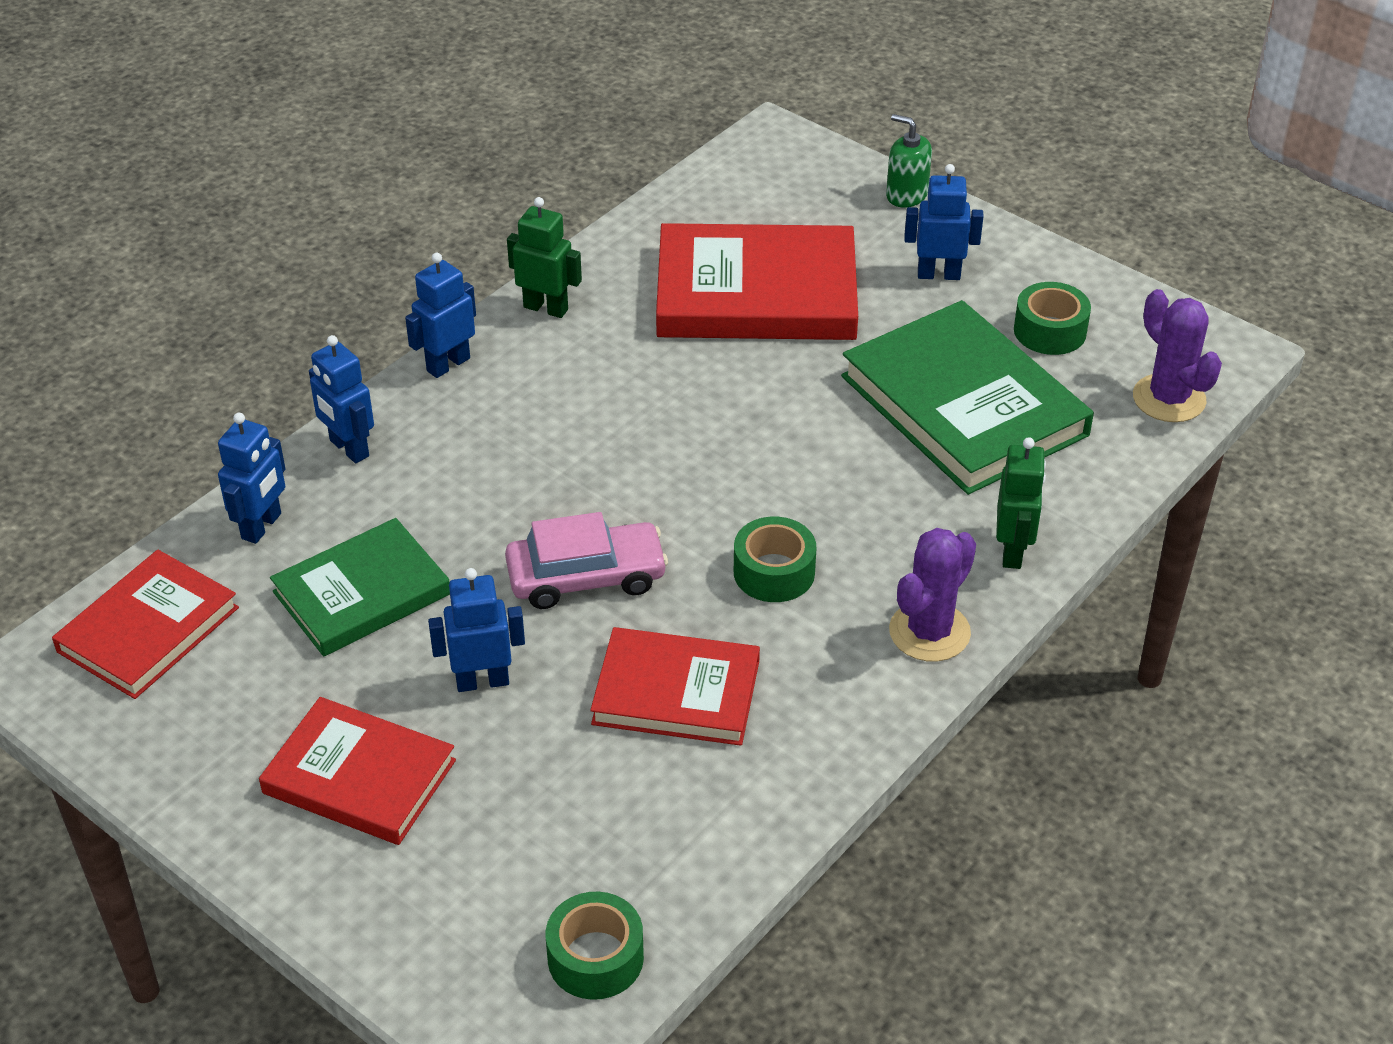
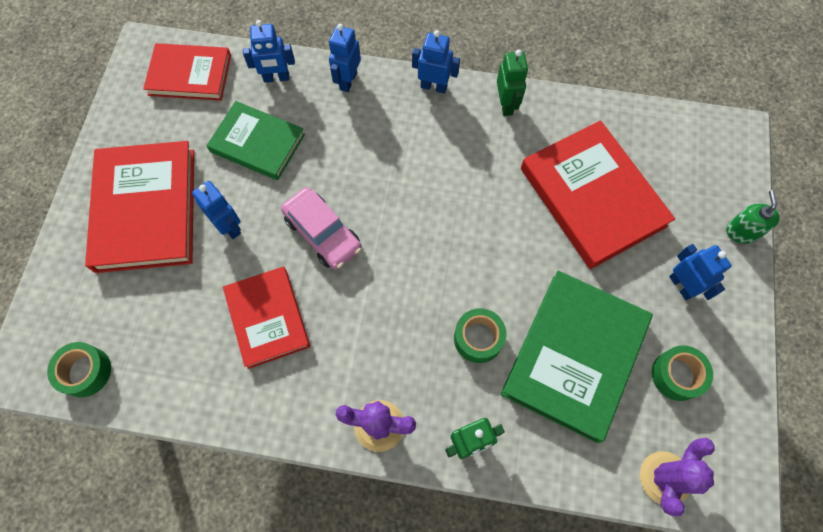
camera: 60 degrees right, 25 degrees up
red book [259,697,456,845] -> red book [85,141,194,273], size x1.57
green tape [734,517,816,602] -> green tape moved to [454,308,506,363]

